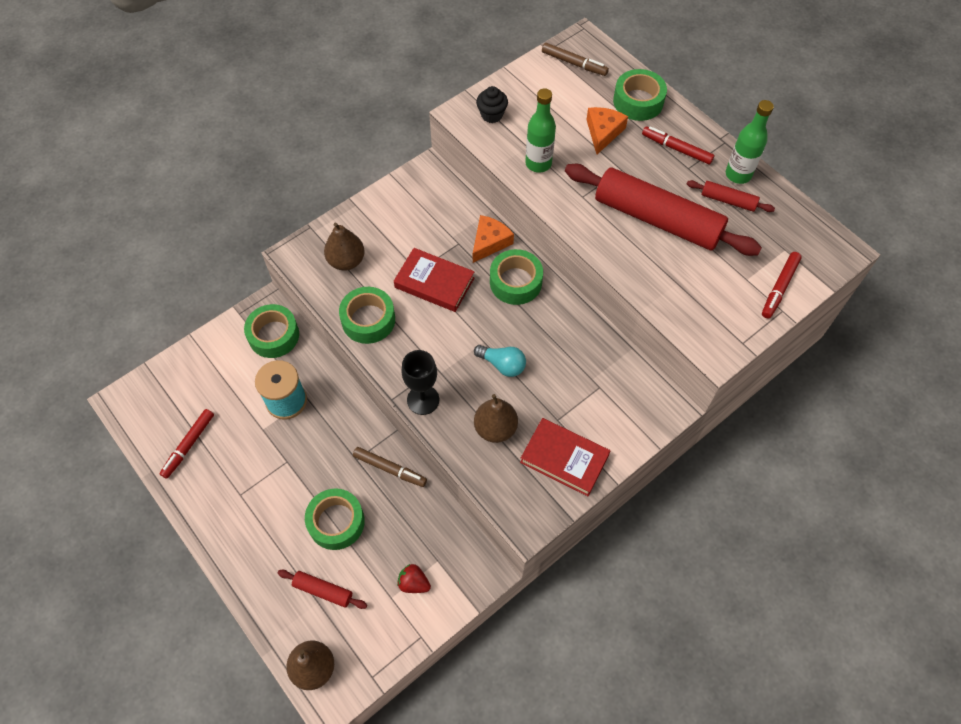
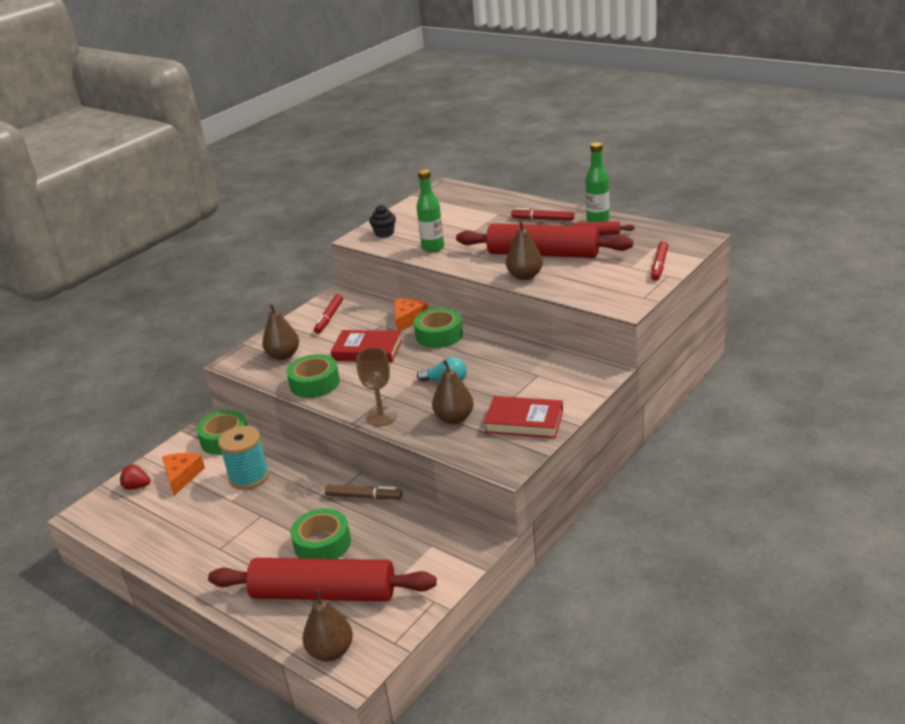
camera: 10 degrees left, 30 degrees down
red marker [160,409,214,479] -> red marker moved to [314,294,343,334]
red rolling pin [278,570,367,609] -> red rolling pin [208,558,437,602], size x2.30
red strawberry [397,564,431,593] -> red strawberry moved to [120,464,151,490]
black goblet [401,350,439,415] -> brown goblet [356,347,397,426]
brown marker [542,43,609,76] -> none
orange cheese [586,107,628,154] -> orange cheese moved to [162,453,205,496]
green tape [613,69,667,121] -> none
none -> brown pear [506,221,543,280]

